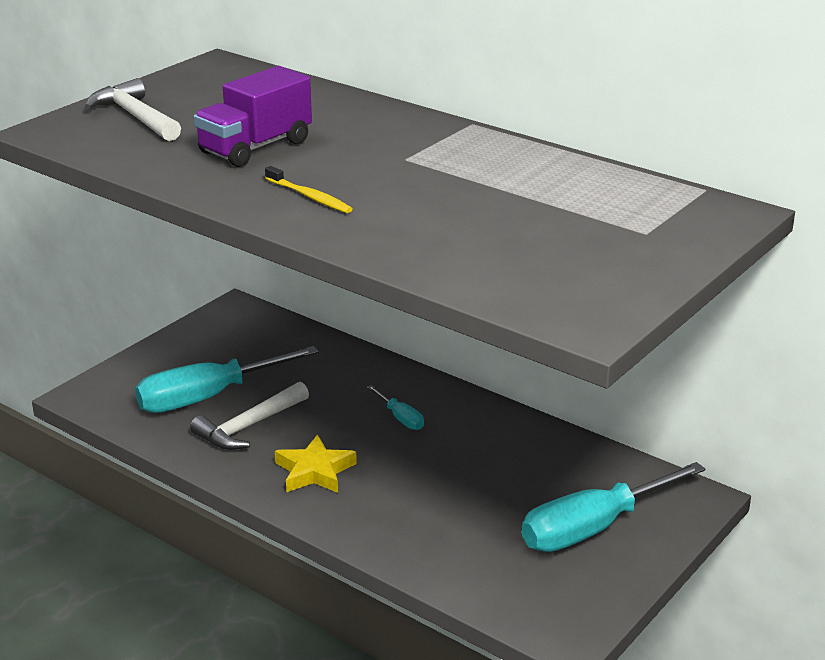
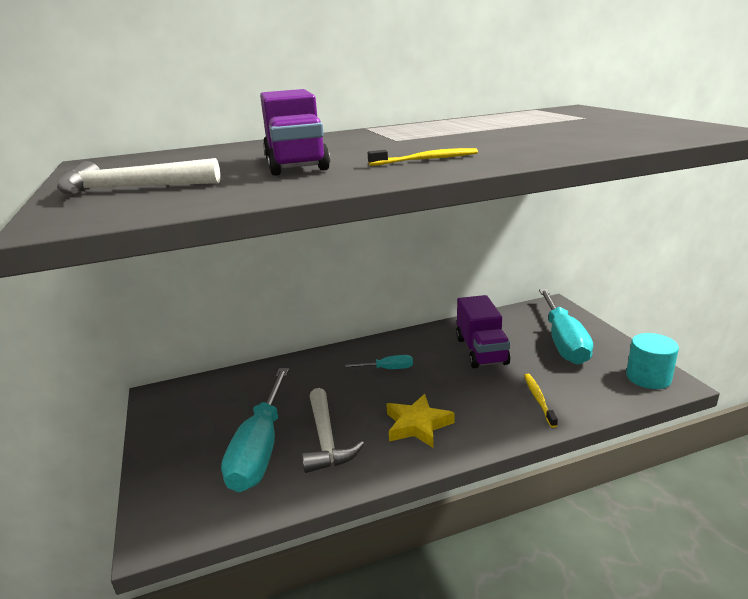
camera: 55 degrees left, 5 degrees down
none -> purple truck [456,295,510,368]
none -> yellow toothbrush [524,374,558,428]
none -> turquoise cylinder [626,333,679,389]

